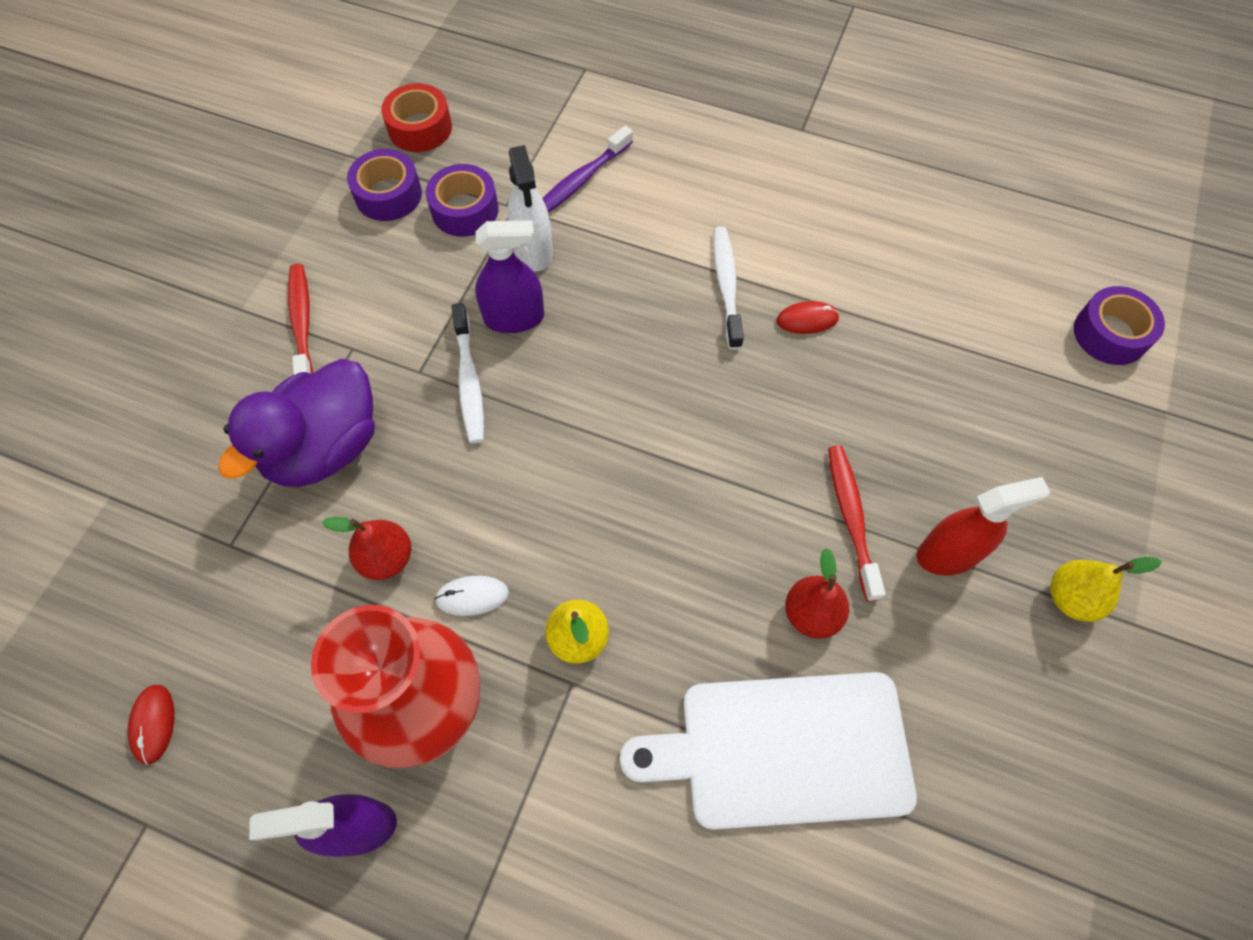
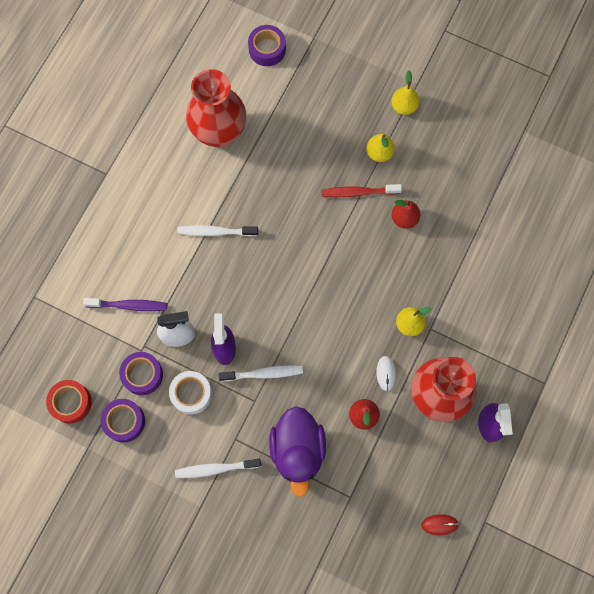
camera: 85 degrees left, 10 degrees up
purple duck [218,359,375,487] -> purple duck turned 45 degrees clockwise [269,406,326,497]
red toothbrush [288,264,313,375] -> white toothbrush [175,459,261,478]
purple toothbrush [542,125,633,212] -> purple toothbrush turned 45 degrees counterclockwise [83,298,167,311]
white cutting board [620,672,917,830] -> none
red mouse [777,301,840,334] -> none
red spray bottle [916,477,1050,575] -> yellow pear [366,134,395,162]
none -> white tape [169,371,212,415]
none -> red vase [186,69,246,147]

